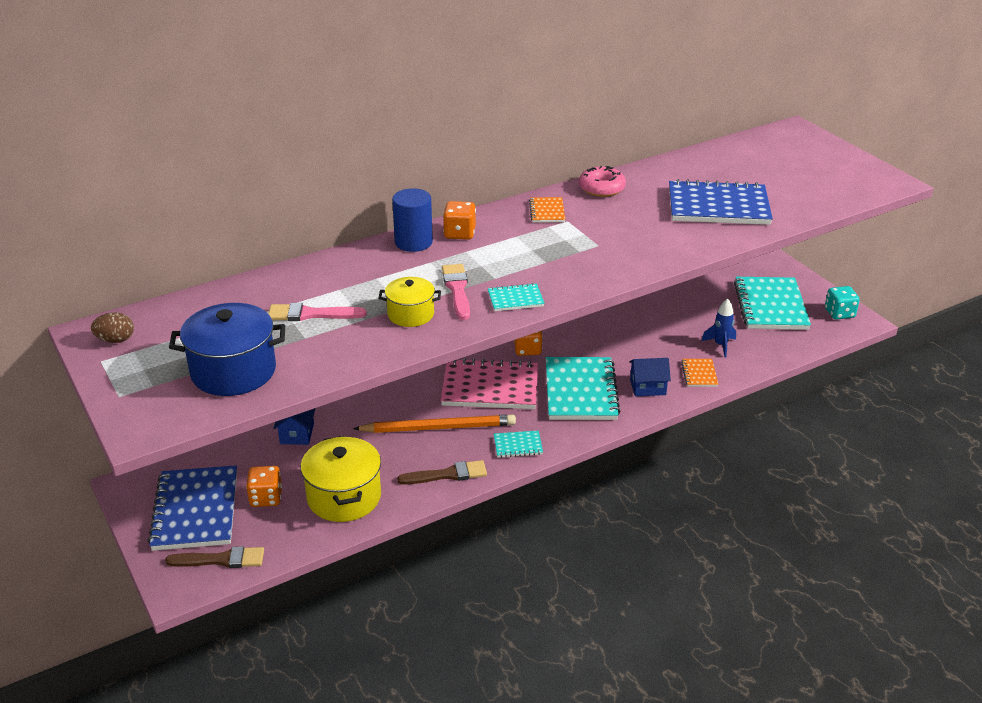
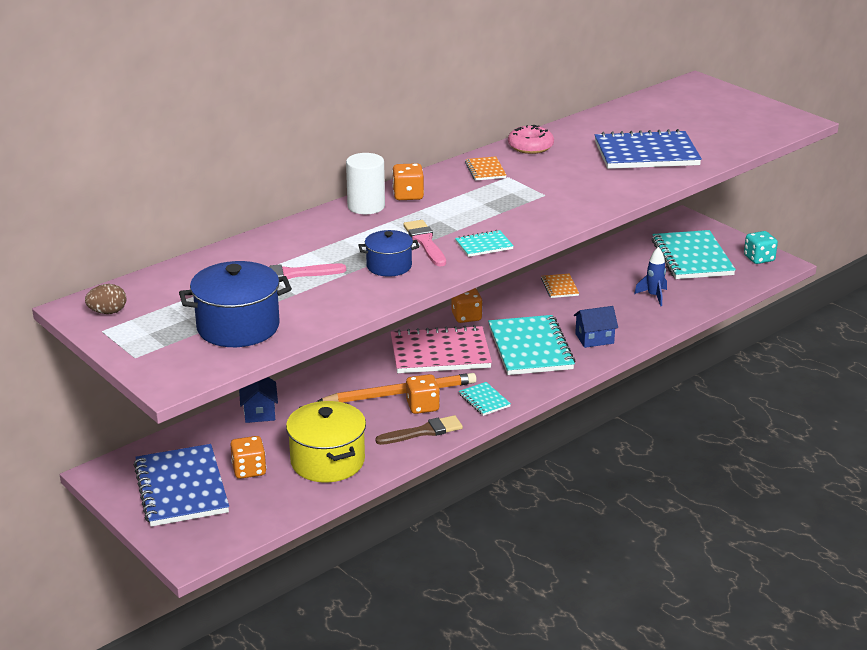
camera: 10 degrees left, 5 degrees down
brown brush [165,546,264,568] -> none
yellow pot [379,277,441,327] -> blue pot [359,230,419,277]
blue cylinder [392,188,433,252] -> white cylinder [346,153,385,214]
turquoise notebook [494,431,543,458] -> turquoise notebook turned 75 degrees clockwise [459,382,511,416]
orange notebook [681,359,718,387] -> orange notebook moved to [541,274,579,298]
none -> orange dice [406,374,440,414]

